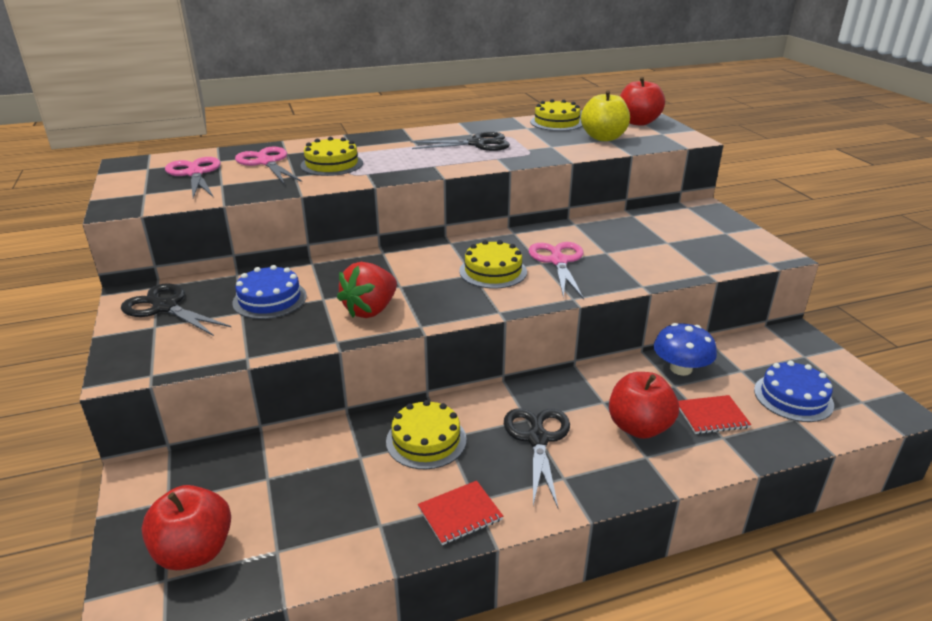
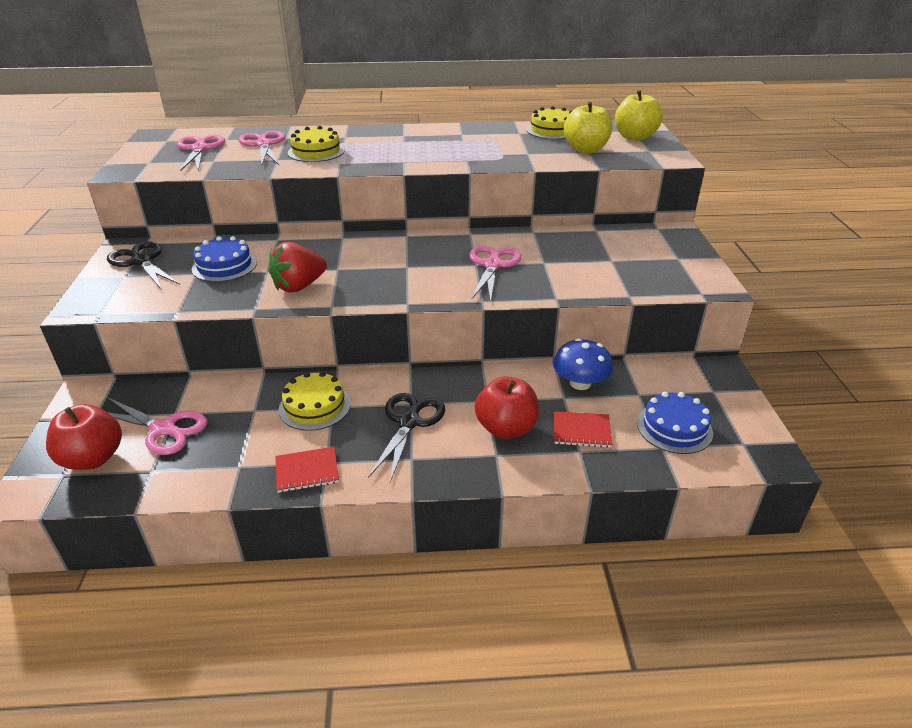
camera: 15 degrees right, 5 degrees up
black scissors [411,132,510,151] -> none
yellow cake [459,240,527,289] -> none
red apple [620,77,665,126] -> yellow apple [615,90,663,141]
none -> pink scissors [107,397,208,455]

